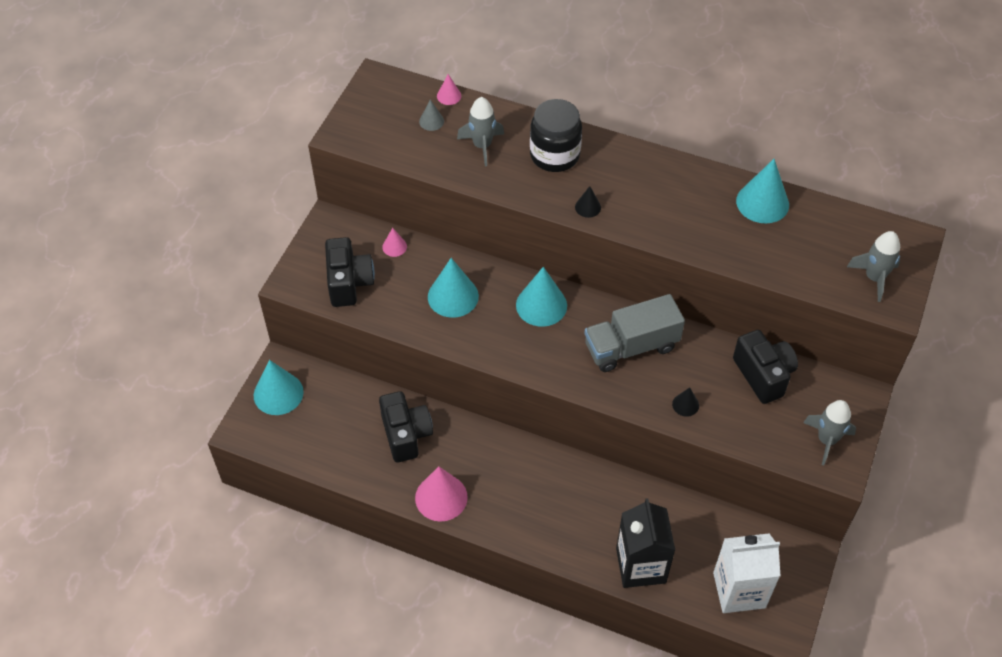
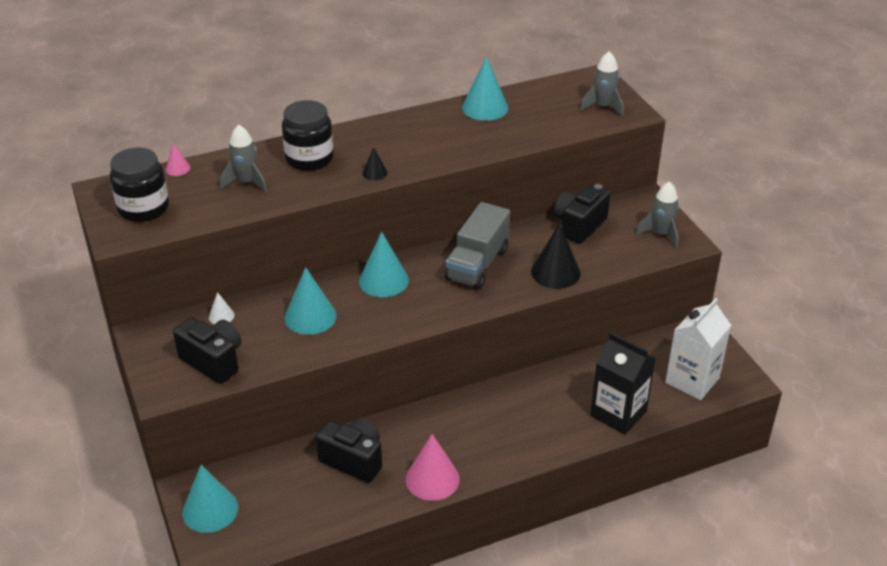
camera: 45 degrees left, 15 degrees down
pink cone [382,228,407,257] -> white cone [209,292,235,324]
grey cone [419,99,444,131] -> none
black cone [672,387,699,417] -> black cone [531,223,581,289], size x2.01
black camera [733,330,798,404] -> black camera turned 75 degrees counterclockwise [554,184,610,244]
none -> black jar [110,148,169,222]

